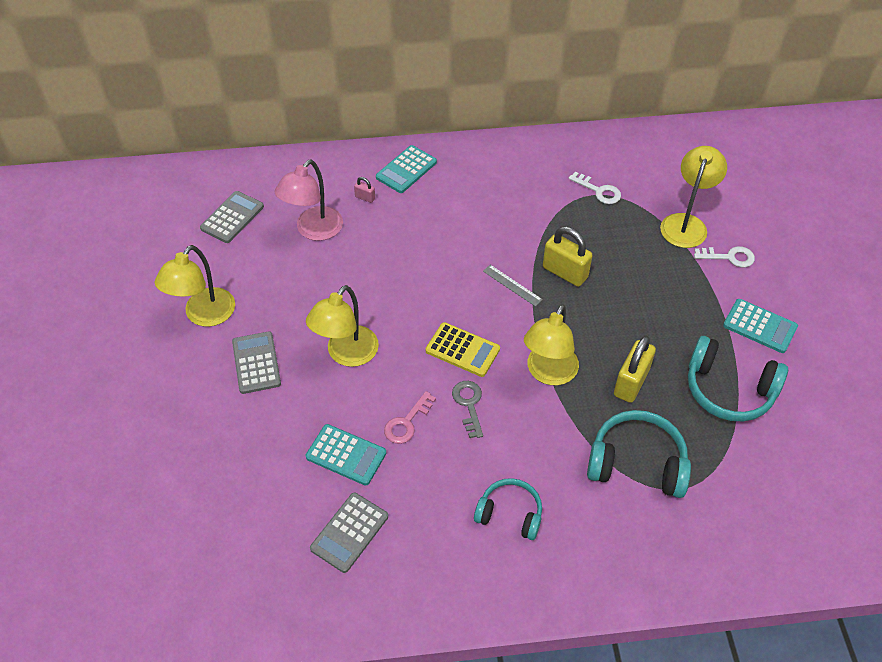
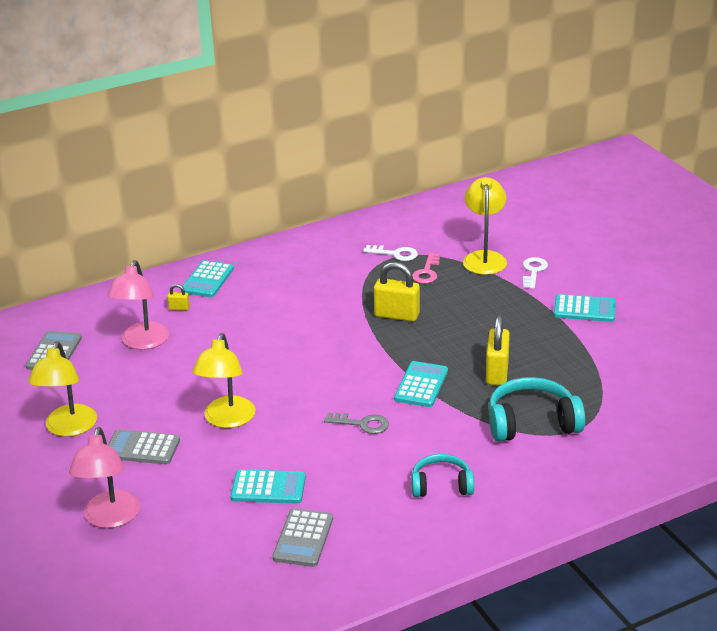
camera: 20 degrees left, 20 degrees down
grey calculator [232,331,281,394] -> grey calculator turned 45 degrees counterclockwise [108,429,180,465]
pink padlock [354,177,375,203] -> yellow padlock [167,284,190,311]
pink key [384,391,436,444] -> pink key moved to [412,253,440,284]
yellow calculator [425,322,500,377] -> none
grey key [452,381,483,438] -> grey key turned 135 degrees clockwise [324,413,389,434]
grey ruler [483,265,543,307] -> none
yellow lamp [524,304,579,385] -> turquoise calculator [394,361,448,407]
turquoise headphones [688,336,788,421] -> none
white key [694,246,755,267] -> white key turned 60 degrees counterclockwise [523,257,548,289]
none -> pink lamp [69,427,140,528]

